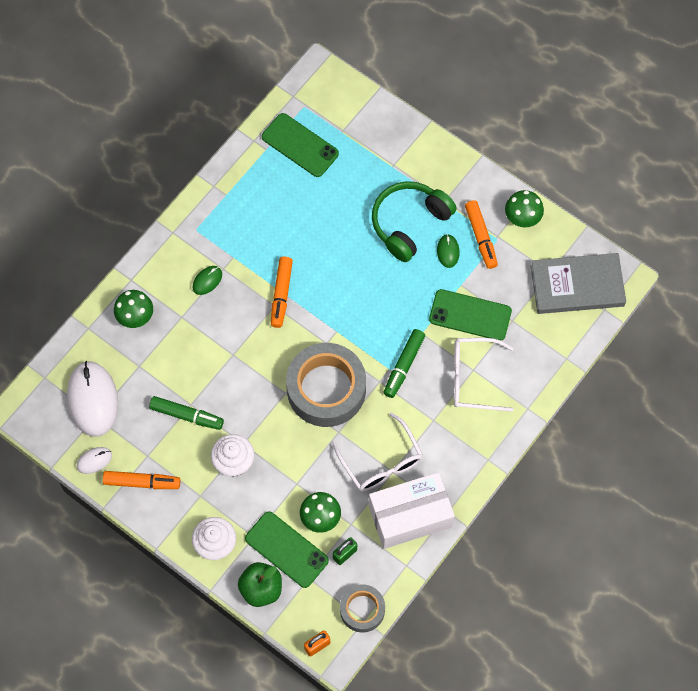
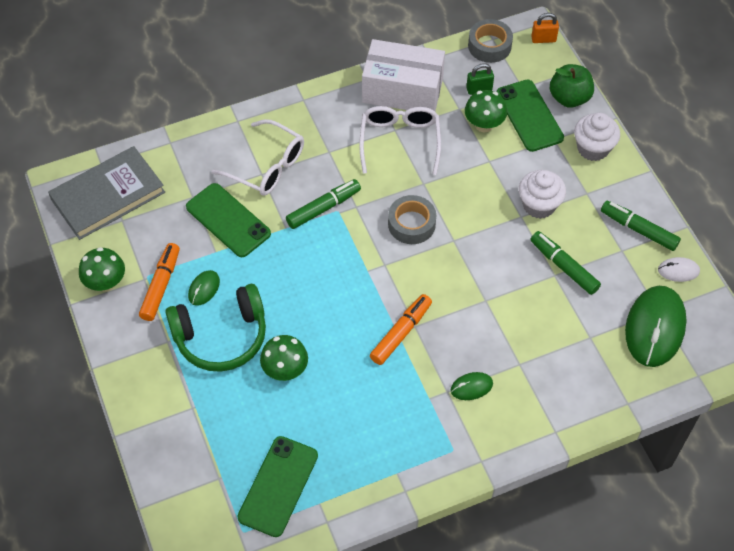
camera: 150 degrees left, 10 degrees down
white mouse [67,361,118,437] -> green mouse [625,286,686,367]
orange marker [103,471,180,489] -> green marker [601,201,681,251]
green mushroom [114,290,153,328] -> green mushroom moved to [260,335,308,381]
green phone [262,113,339,177] -> green phone turned 45 degrees clockwise [238,436,318,537]
grey tape [286,343,366,427] -> grey tape [388,195,436,244], size x0.54
grey book [531,253,626,314] -> grey book turned 60 degrees counterclockwise [48,146,165,240]

